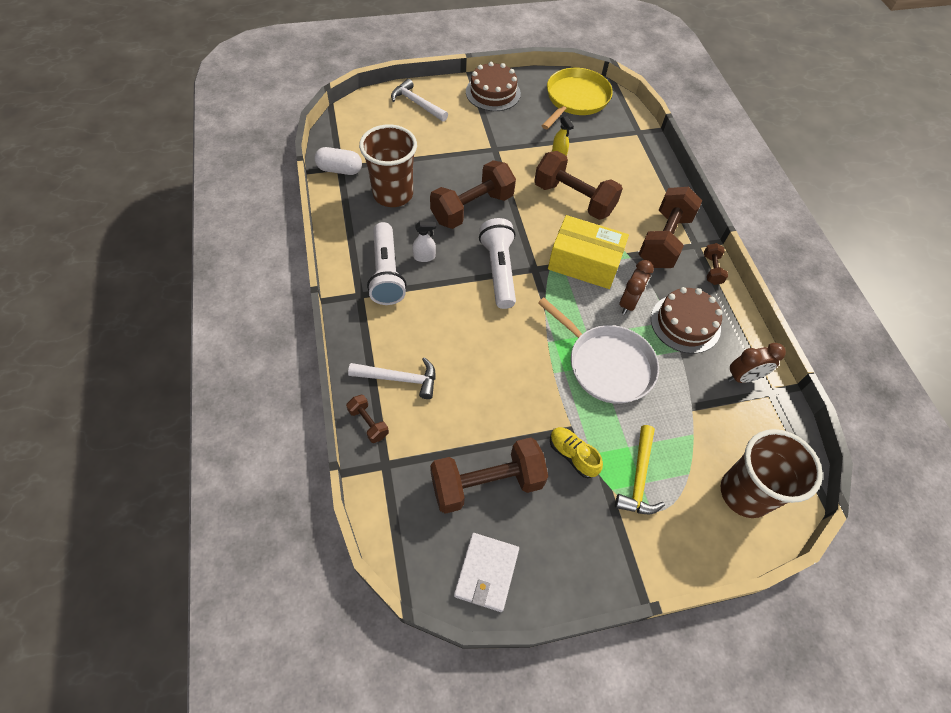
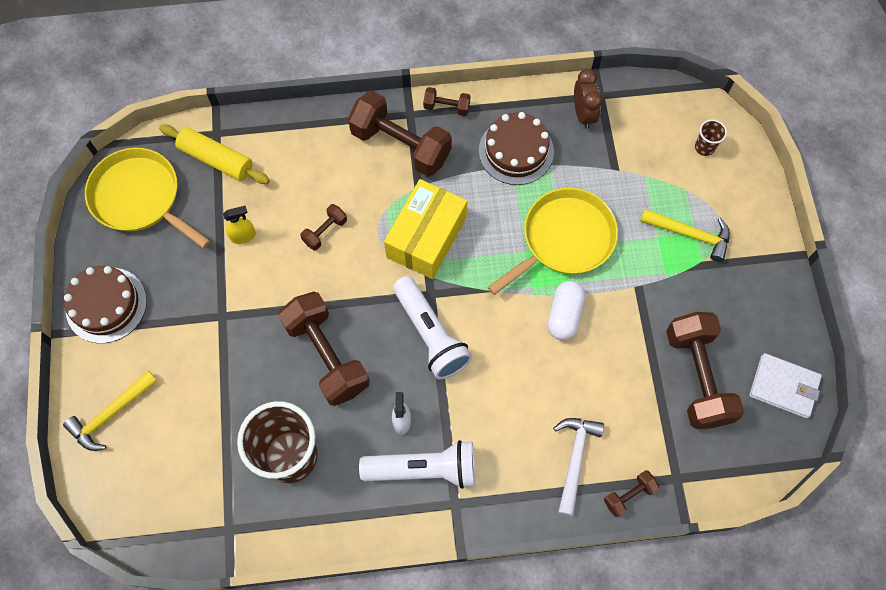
camera: 80 degrees left, 10 degrees up
white capsule [314,147,362,175] -> white capsule moved to [547,281,585,340]
white hammer [391,79,448,122] -> yellow hammer [63,371,157,451]
white flashlight [479,218,516,309] -> white flashlight turned 120 degrees counterclockwise [393,276,472,380]
brown dumbbell [534,151,623,220] -> brown dumbbell [300,204,347,250], size x0.46
white pan [538,298,659,404] -> yellow pan [488,188,618,295]
yellow shoe [550,427,603,478] -> none
brown clock [620,260,654,315] -> none
brown cup [721,429,823,518] -> brown cup [695,119,727,156], size x0.42
none -> yellow rolling pin [159,124,270,184]

